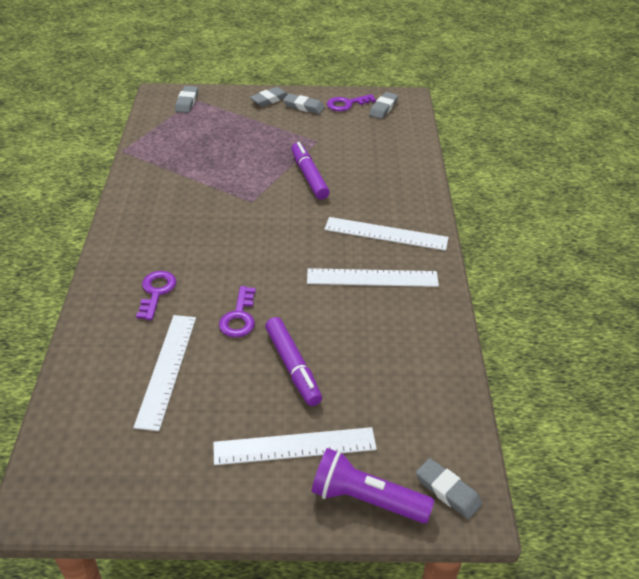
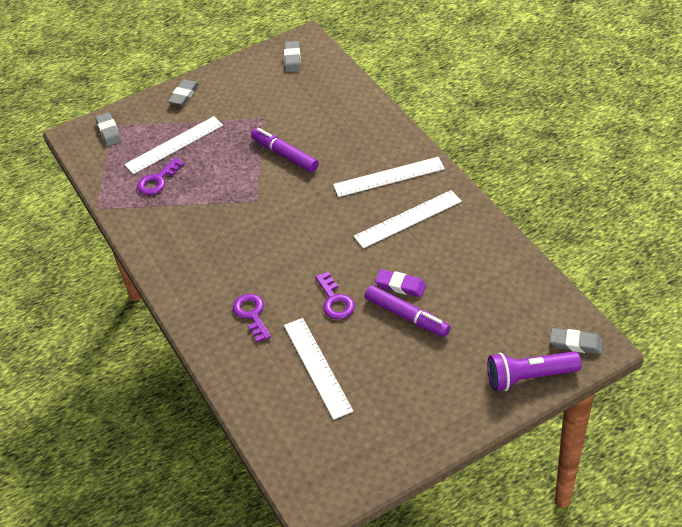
camera: 25 degrees left, 5 degrees up
white ruler [213,427,377,465] -> white ruler moved to [124,116,223,174]
grey eraser [283,94,325,114] -> none
purple key [327,94,376,111] -> purple key moved to [137,158,185,195]
none -> purple eraser [375,269,426,297]

